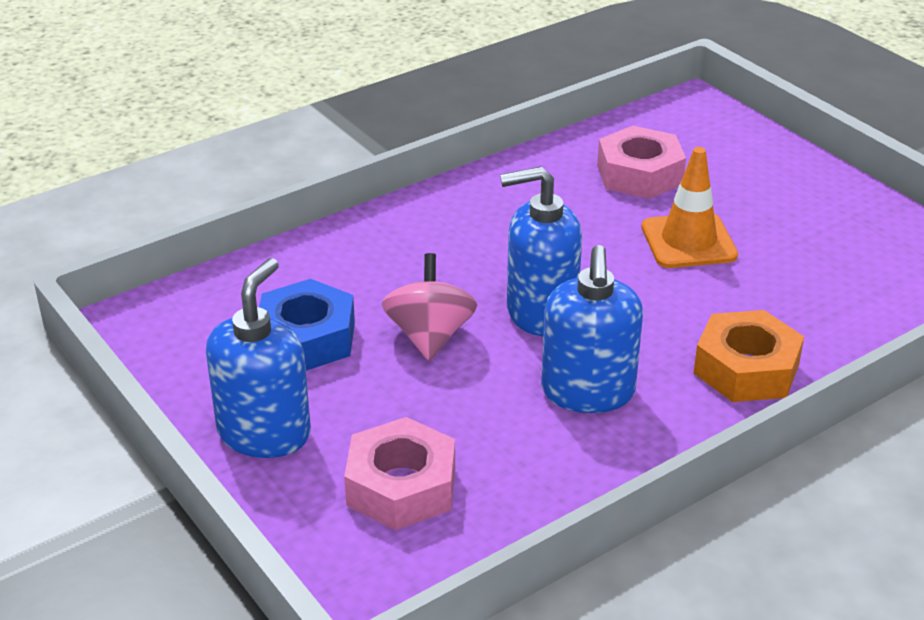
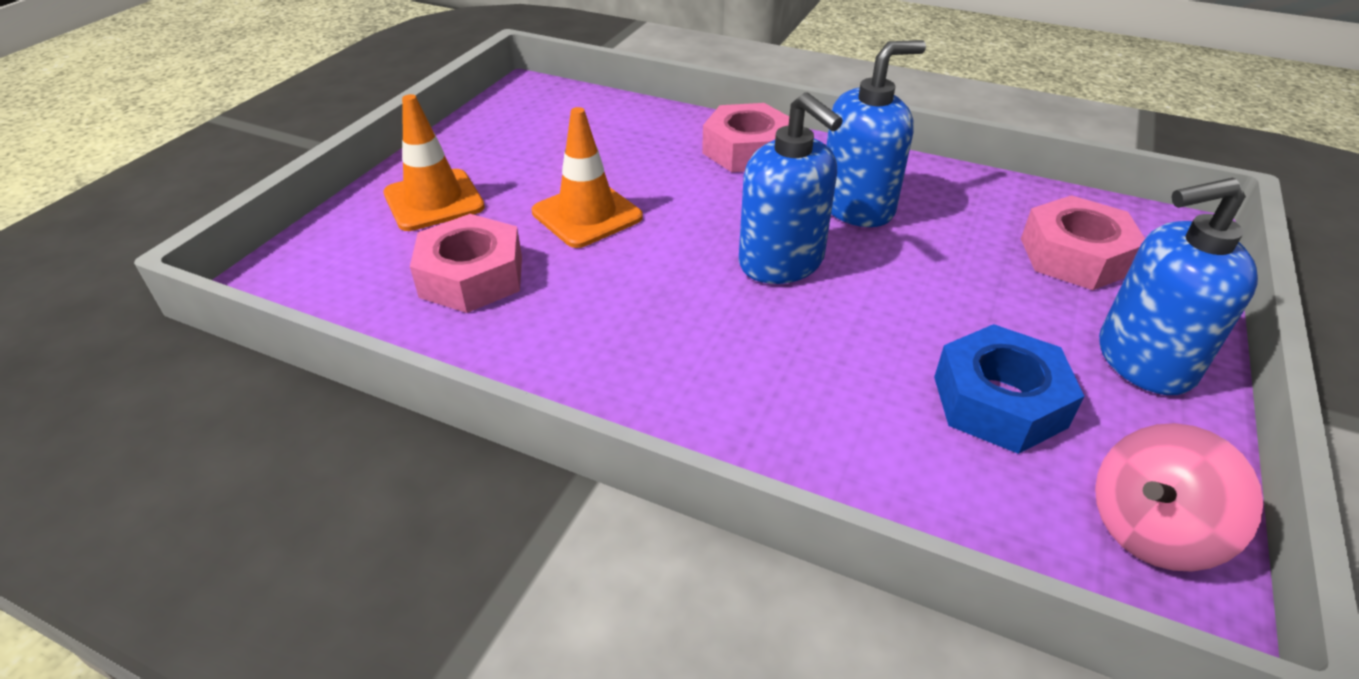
camera: 120 degrees left, 5 degrees up
pink spinning top [382,253,477,361] -> pink spinning top moved to [1095,423,1263,572]
orange nut [693,310,804,402] -> pink nut [702,103,789,172]
none -> orange traffic cone [383,94,485,231]

